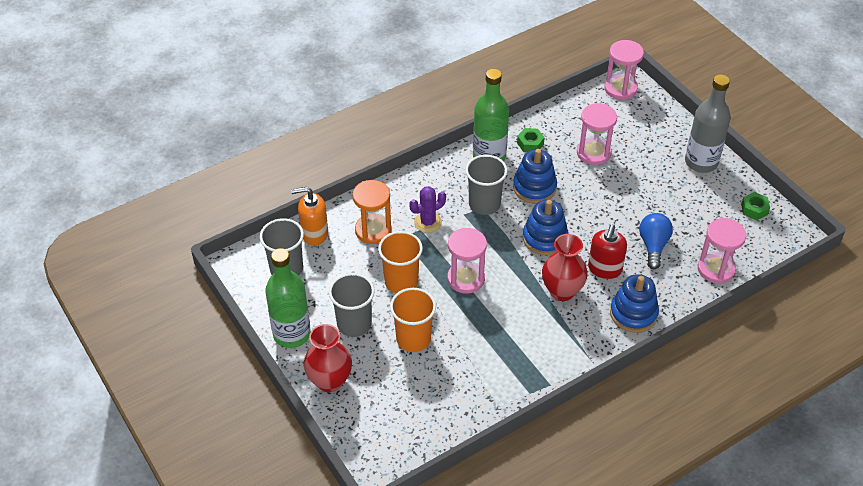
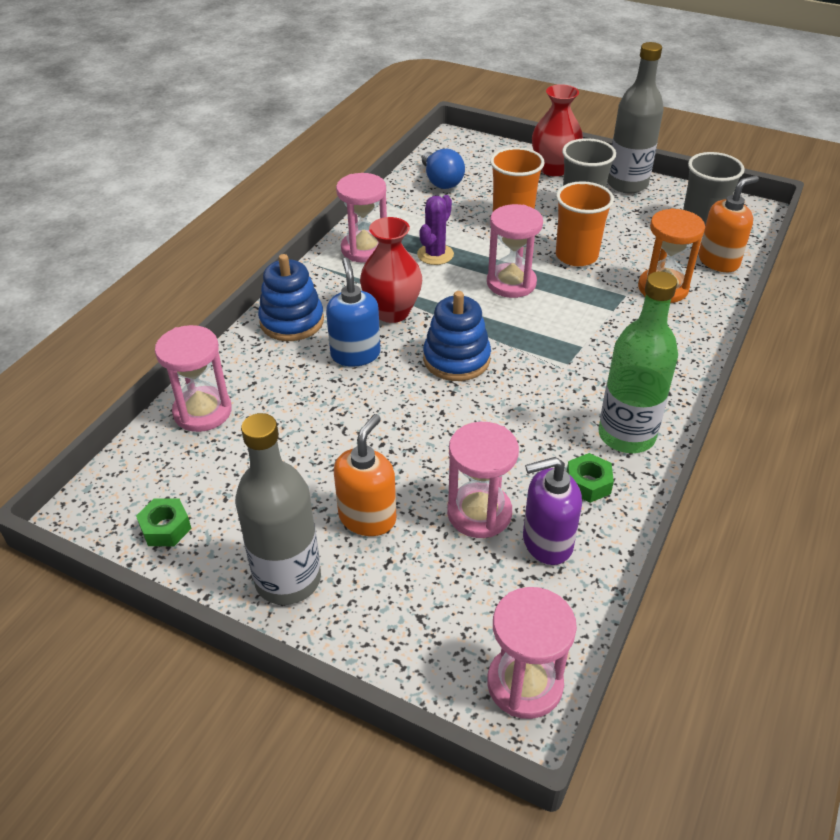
camera: 150 degrees right, 5 degrees down
green bottle [265,248,311,348] -> grey bottle [607,42,664,193]
purple cactus [409,186,446,233] -> purple cactus moved to [417,195,454,265]
grey cup [465,155,507,215] -> none
blue stacking toy [513,149,557,204] -> none
red soap dispenser [588,224,627,279] -> blue soap dispenser [326,258,381,367]
blue light bulb [639,213,673,269] -> blue light bulb moved to [422,149,465,189]
none -> orange soap dispenser [334,414,396,536]
none -> pink hourglass [336,173,387,263]
none -> purple soap dispenser [523,457,582,565]

